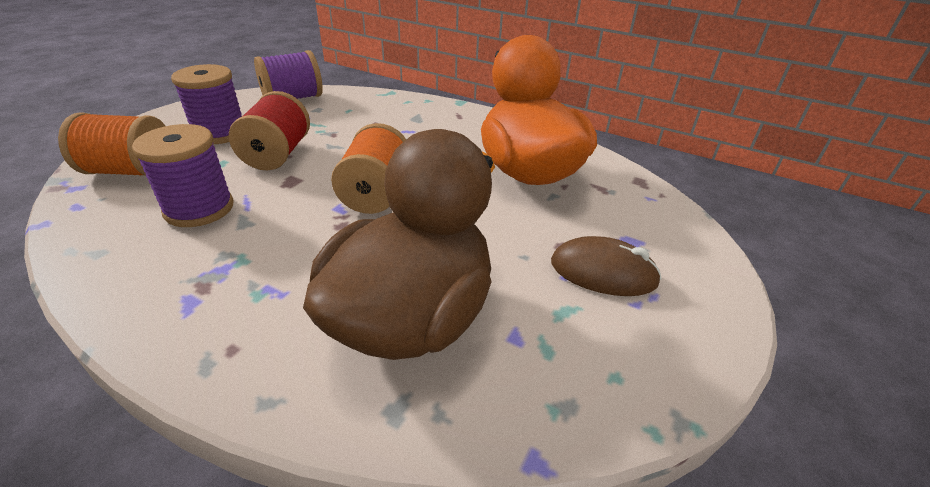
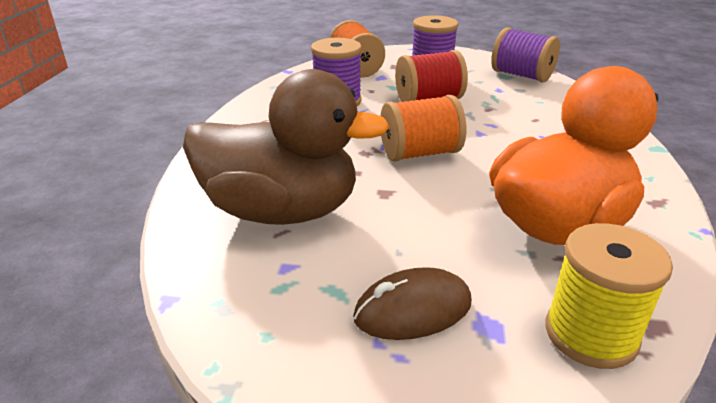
camera: 70 degrees right, 5 degrees down
brown mouse [551,236,662,296] -> brown mouse turned 75 degrees clockwise [353,267,472,340]
none -> yellow spool [546,223,673,369]

